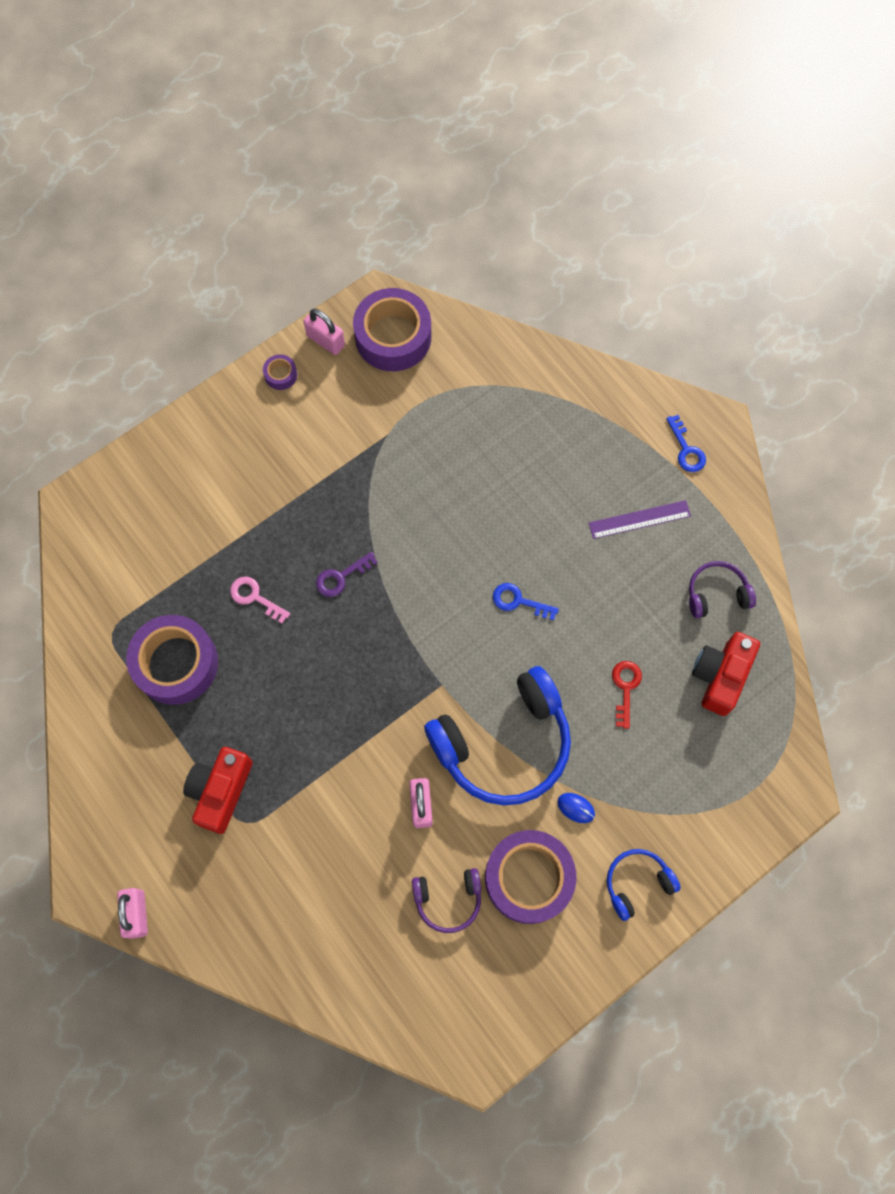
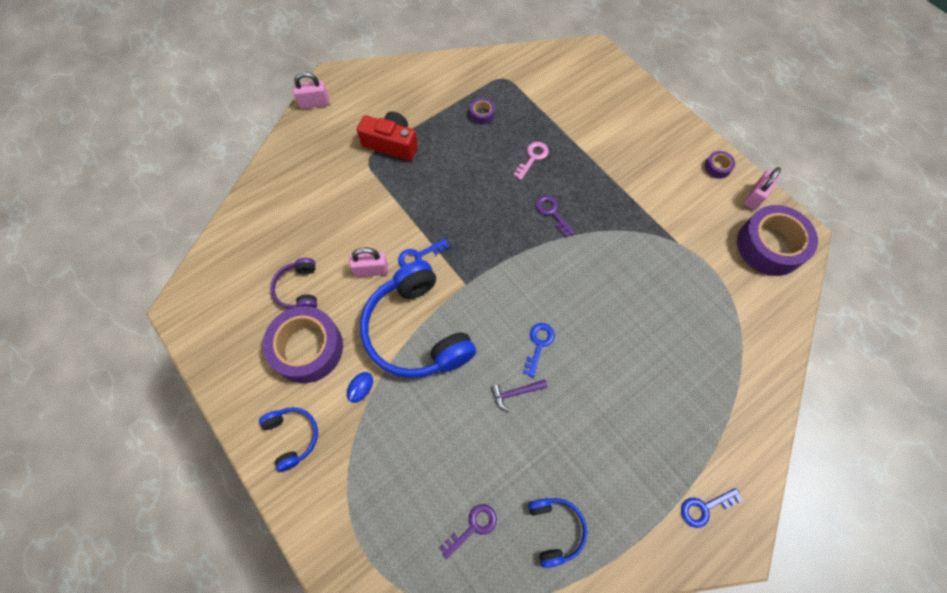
camera: 90 degrees right, 5 degrees down
purple tape [126,615,218,705] -> purple tape [470,98,495,124], size x0.42
purple ruler [589,500,691,539] -> none
red key [612,661,642,729] -> none
purple headphones [689,561,756,618] -> blue headphones [528,498,587,568]
red camera [692,632,760,716] -> purple key [439,504,497,559]
none -> blue key [398,239,449,267]
none -> purple hammer [491,379,547,412]

